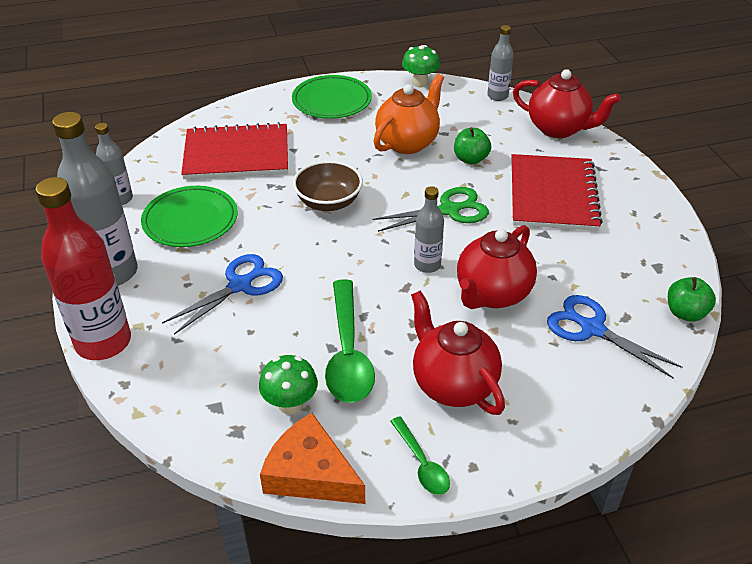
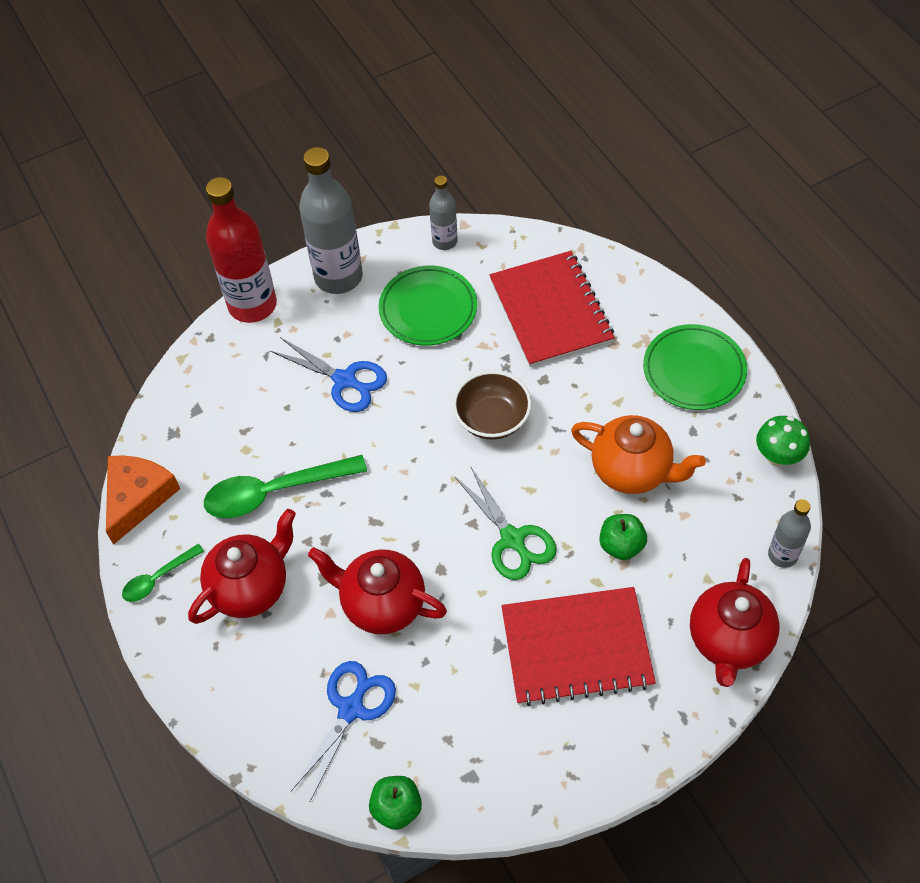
camera: 80 degrees right, 15 degrees up
green mushroom [259,355,318,414] -> none
grey bottle [414,186,444,273] -> none

